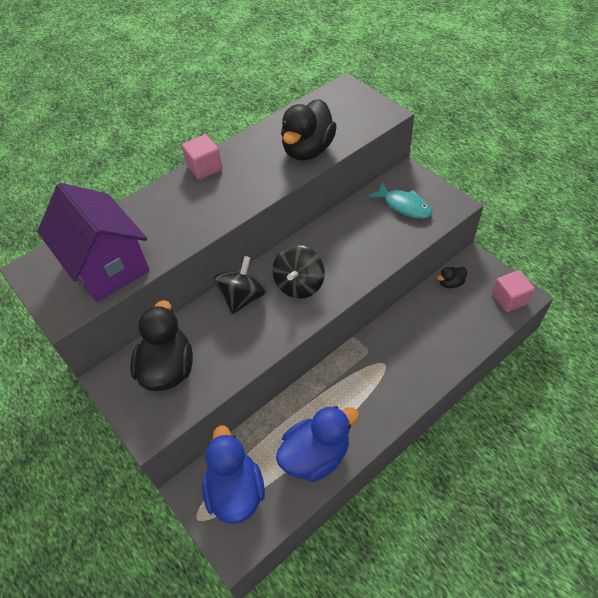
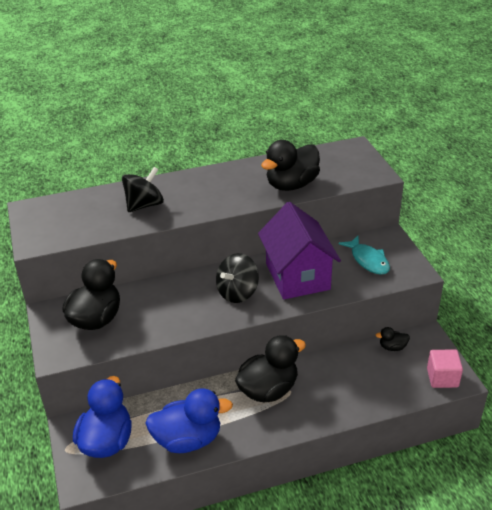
camera: 20 degrees right, 15 degrees down
purple house [37,183,150,302] -> purple house moved to [258,202,341,299]
pink cube [182,134,222,180] -> none
black spinning top [213,256,267,314] -> black spinning top moved to [122,167,164,212]
none -> black duck [235,335,306,403]

